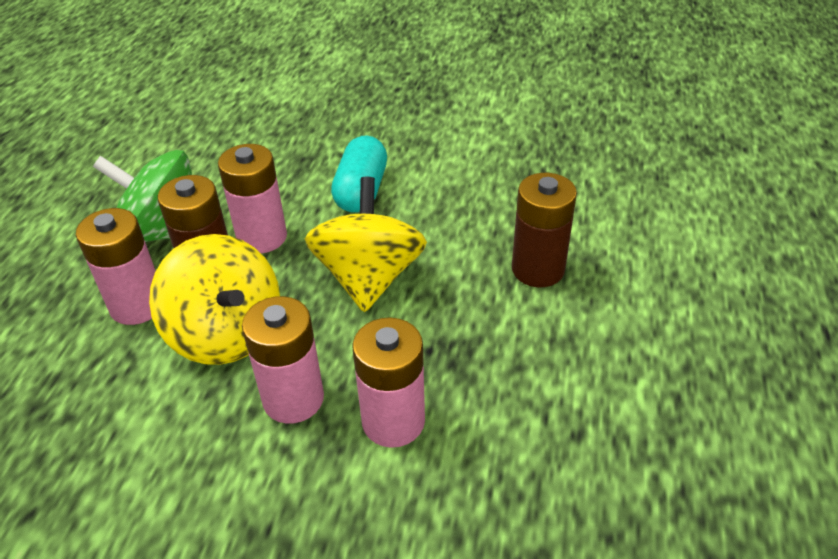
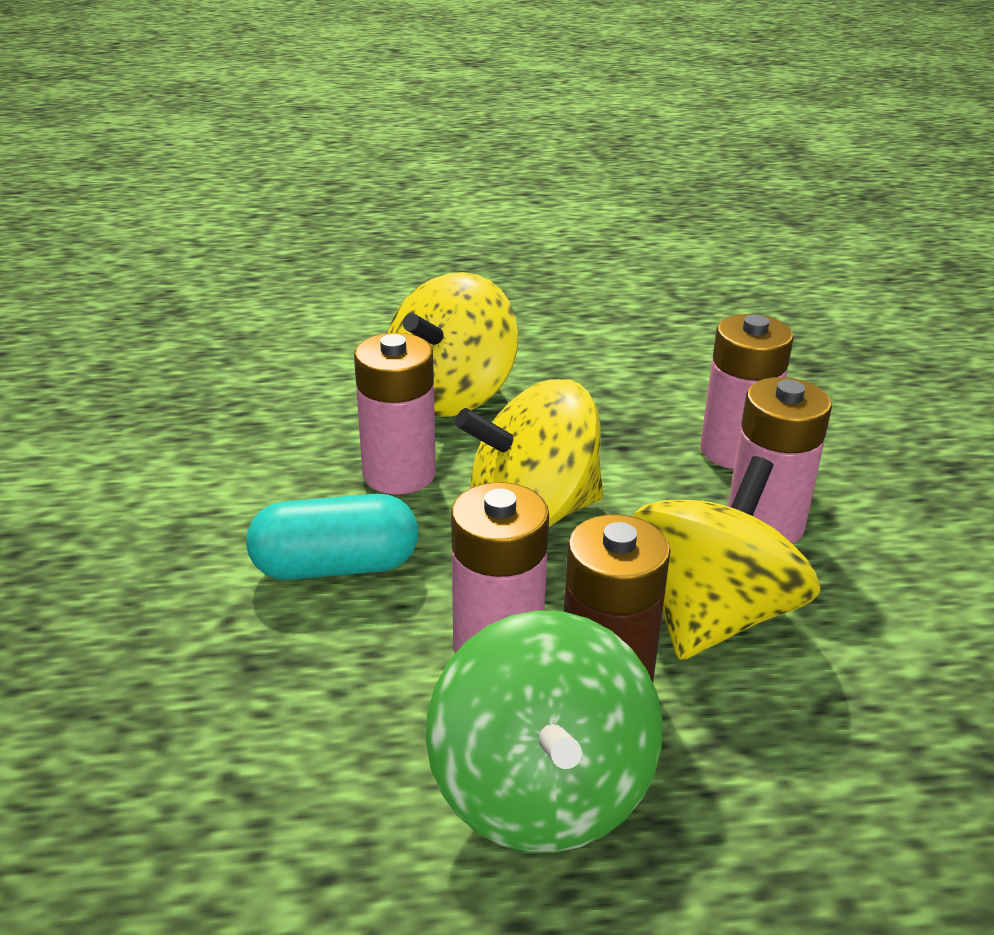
camera: 110 degrees left, 10 degrees down
pink battery [76,208,156,325] -> pink battery moved to [354,333,436,495]
brown battery [512,173,577,287] -> yellow spinning top [388,272,518,417]

